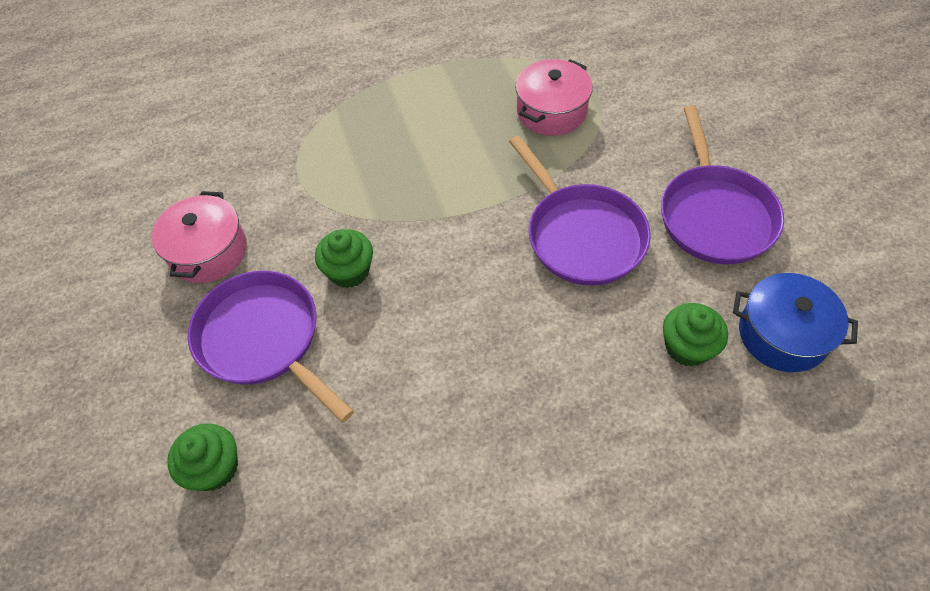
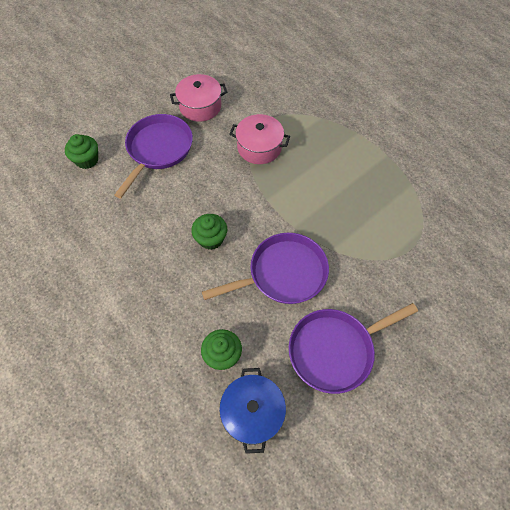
camera: 65 degrees right, 5 degrees up
green cupcake [315,229,373,288] -> green cupcake moved to [191,214,227,250]
purple pan [509,136,651,285] -> purple pan turned 150 degrees counterclockwise [202,233,329,304]
pink pot [515,59,593,136] -> pink pot moved to [230,114,290,164]

